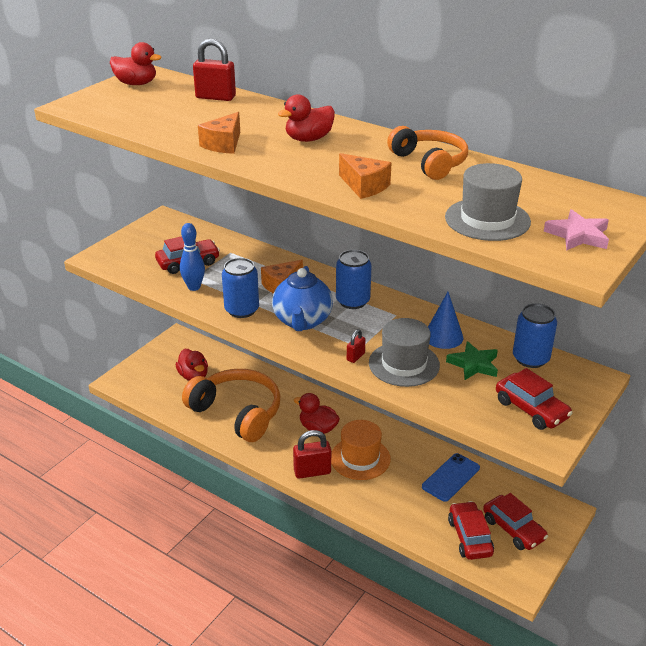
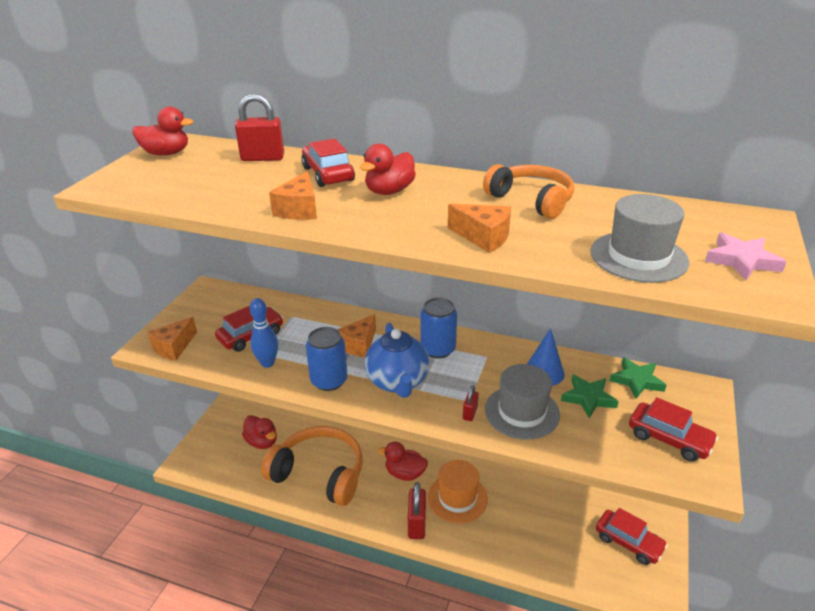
camera: 15 degrees left, 0 degrees up
red padlock [293,430,331,479] -> red padlock turned 60 degrees counterclockwise [408,482,426,539]
blue phone [422,453,480,502] -> none
red car [448,501,494,560] -> red car moved to [301,138,355,187]
blue can [513,303,557,368] -> green star [609,357,666,399]
none -> orange cheese [148,317,197,360]

